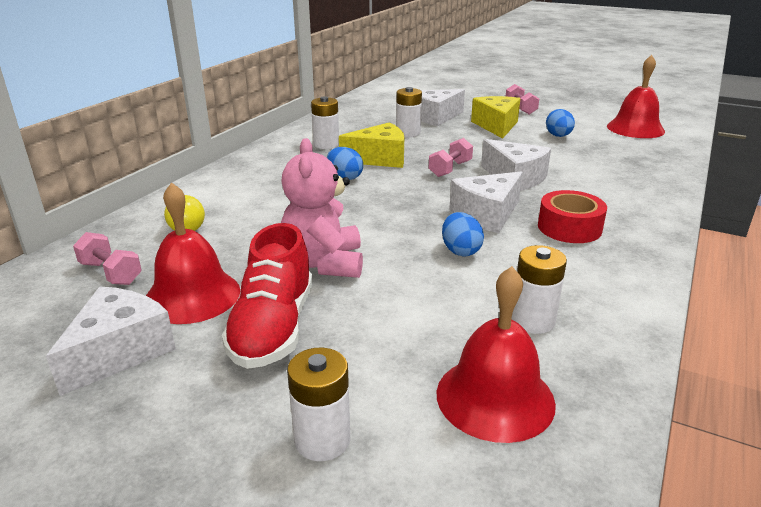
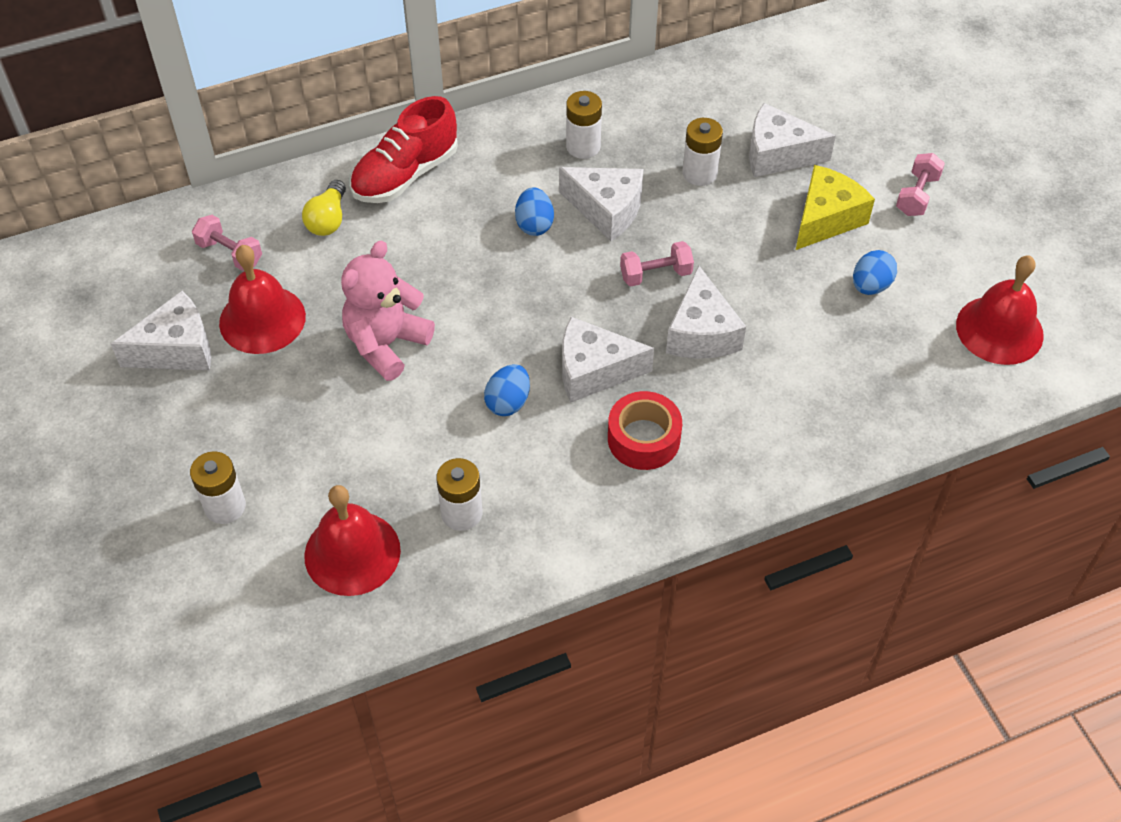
camera: 40 degrees right, 25 degrees up
pink dumbbell [73,232,142,285] -> pink dumbbell turned 45 degrees counterclockwise [192,215,262,271]
red shoe [222,223,313,369] -> red shoe moved to [350,96,458,203]
yellow cheese [339,122,404,168] -> white cheese [559,167,643,241]

